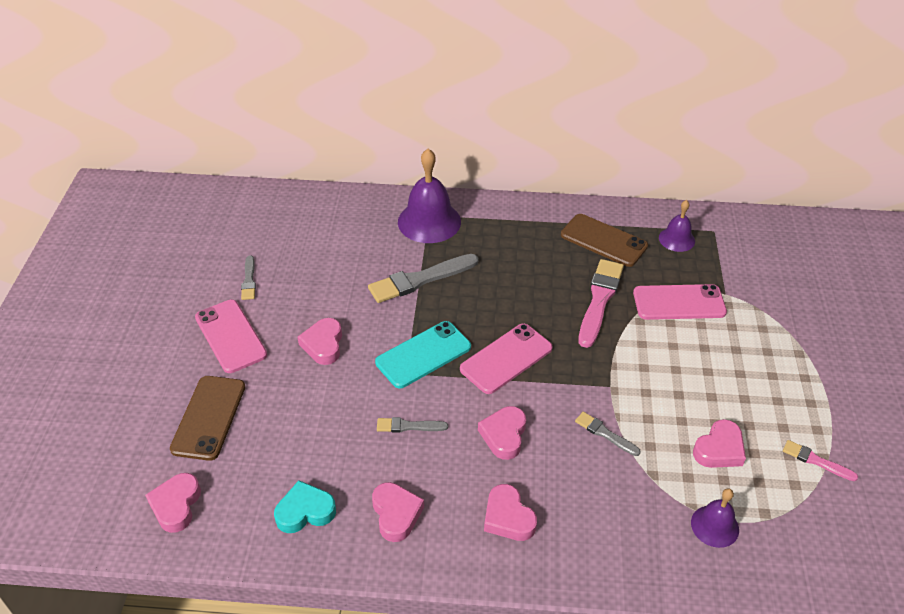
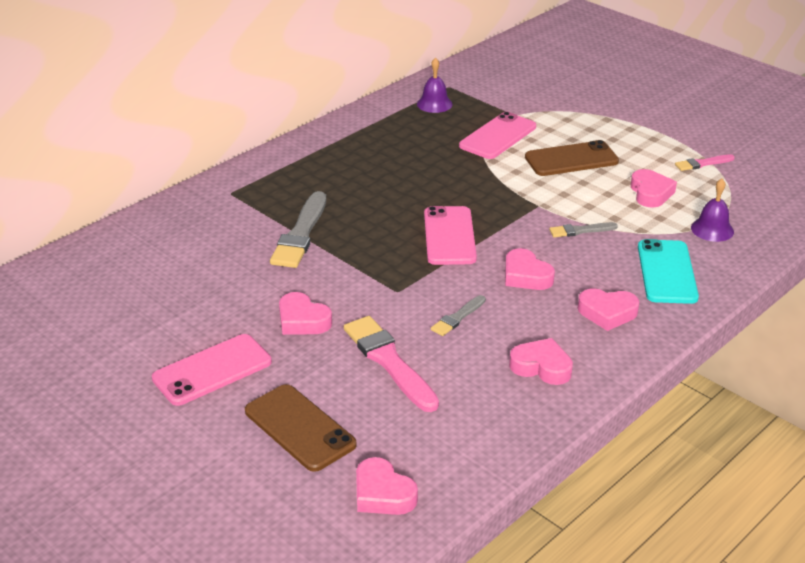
camera: 50 degrees left, 10 degrees down
pink phone [195,300,267,373] -> pink phone turned 45 degrees counterclockwise [152,334,272,406]
grey brush [241,255,256,300] -> none
turquoise heart [274,480,336,533] -> none
turquoise phone [375,321,471,388] -> turquoise phone moved to [638,239,699,304]
purple bell [398,149,461,243] -> none
brown phone [561,214,648,267] -> brown phone moved to [525,140,619,176]
pink brush [579,259,624,348] -> pink brush moved to [344,316,439,412]

